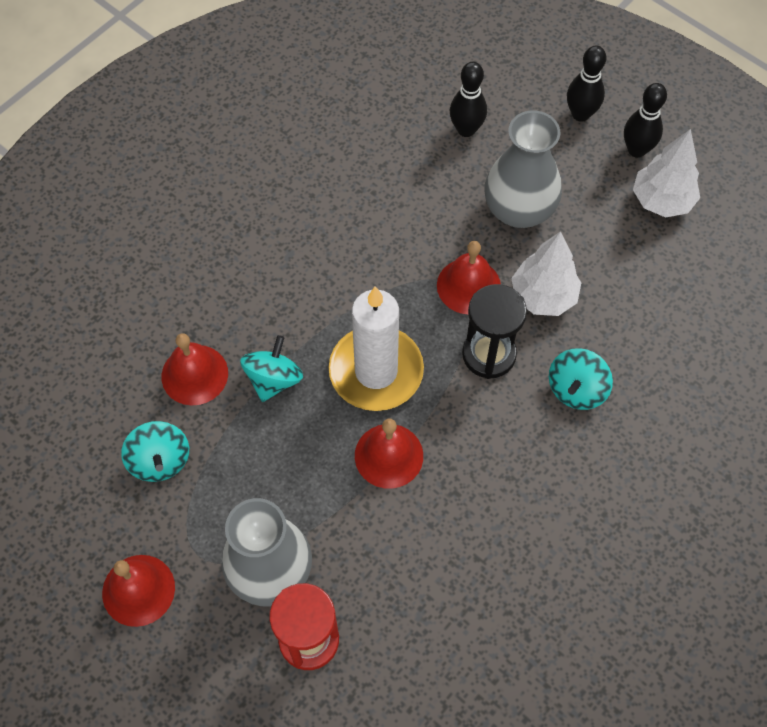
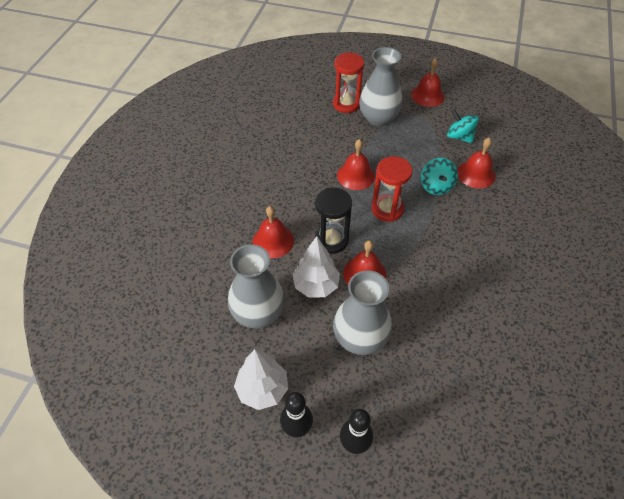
camera: 155 degrees right, 10 degrees down
white candle [329,286,424,411] -> red hourglass [372,156,412,222]
black bowling pin [450,62,487,137] -> none
turquoise spinning top [549,348,613,410] -> red bell [253,206,294,258]
none -> grey vase [228,244,285,328]

